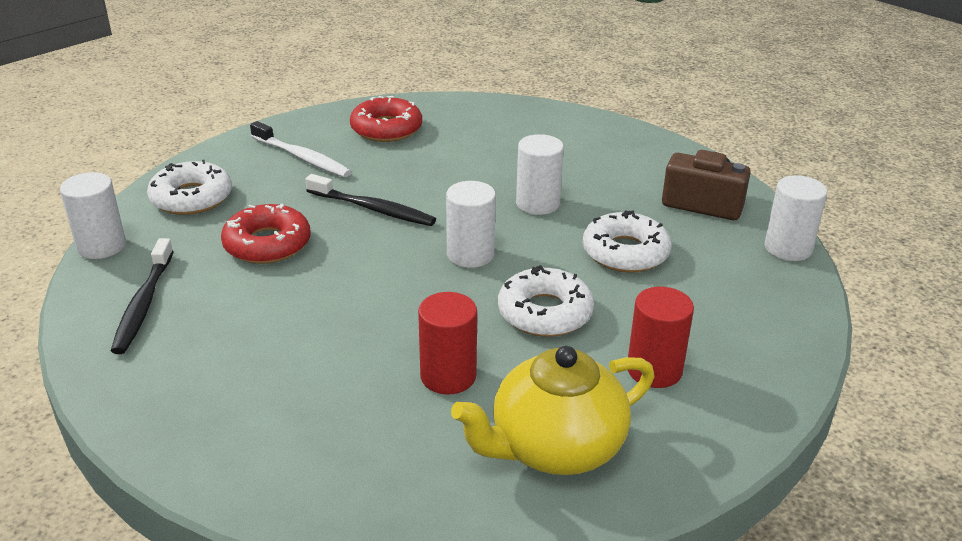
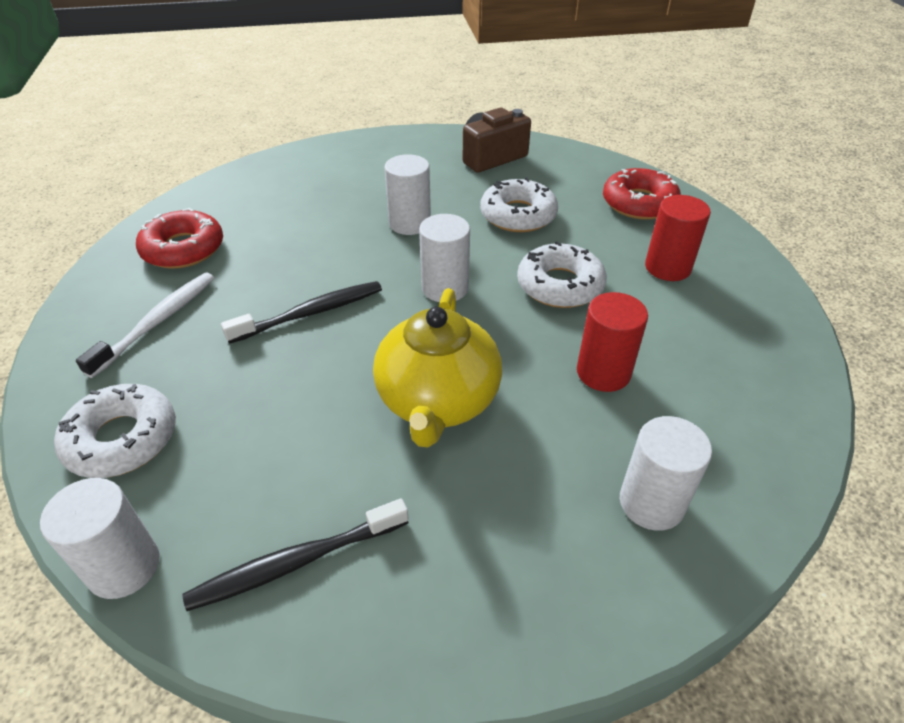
camera: 55 degrees left, 10 degrees up
black toothbrush [111,238,174,354] -> black toothbrush turned 120 degrees clockwise [183,498,409,611]
red donut [221,204,310,264] -> red donut moved to [603,168,681,220]
white toothbrush [250,121,352,177] -> white toothbrush turned 45 degrees counterclockwise [76,273,214,378]
yellow teapot [451,346,654,475] -> yellow teapot moved to [373,288,502,447]
white cylinder [765,175,827,261] -> white cylinder moved to [620,416,712,531]

